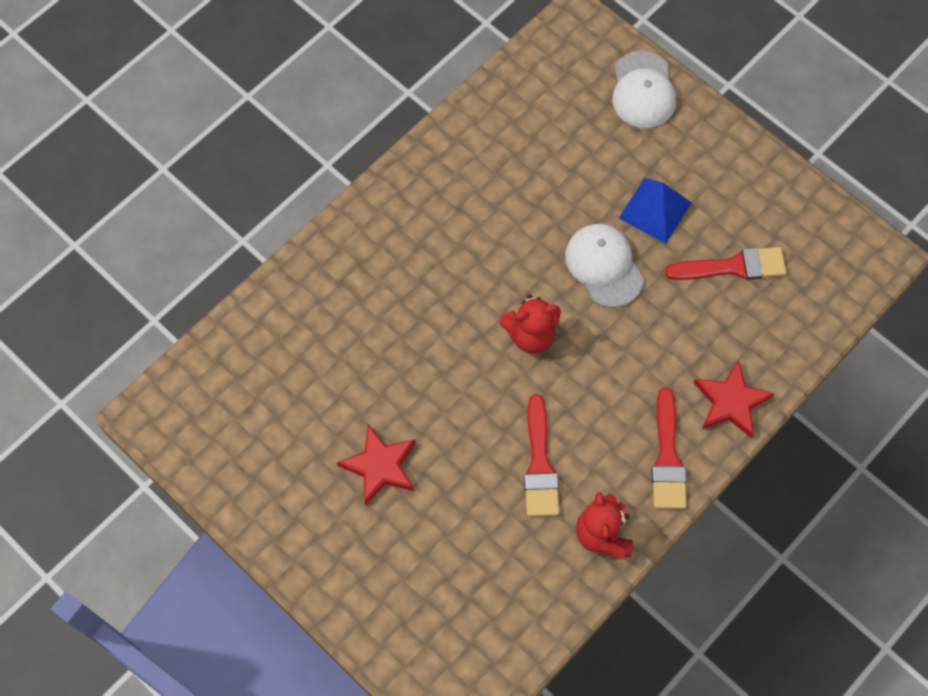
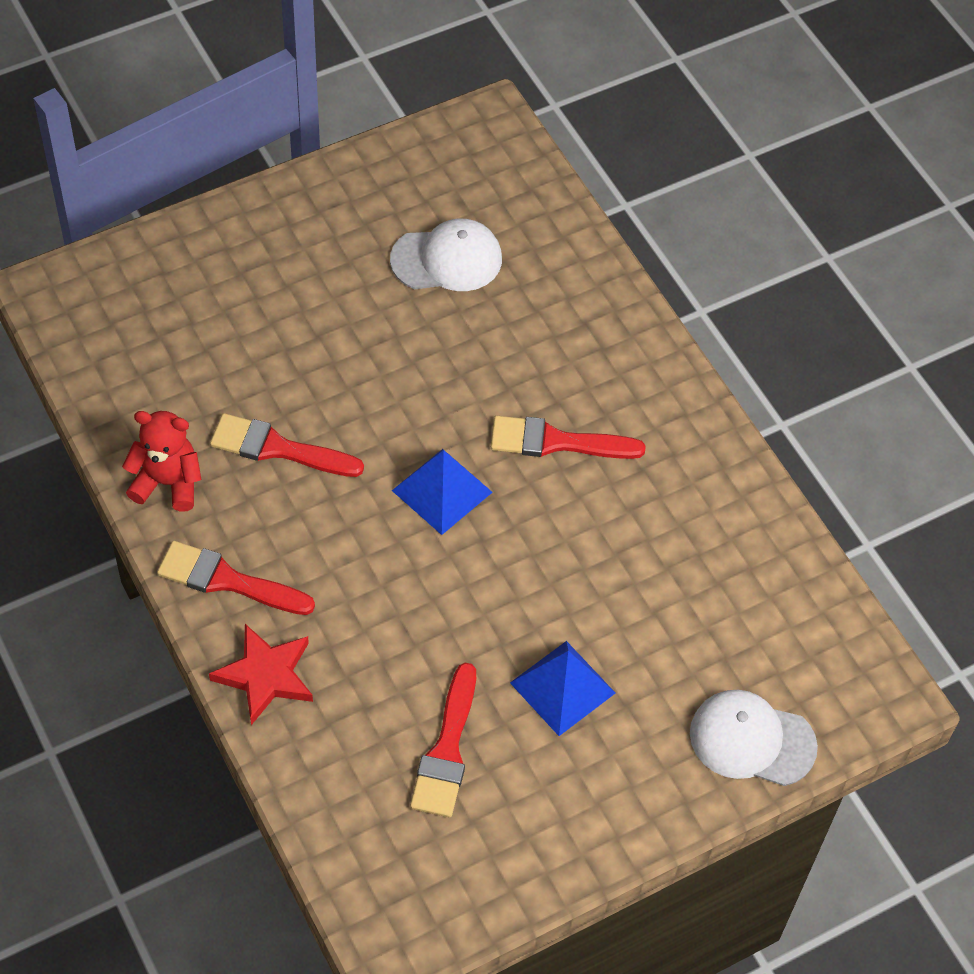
camera: 105 degrees right, 10 degrees down
red star [337,425,415,506] -> none
red teddy bear [499,295,561,353] -> blue pyramid [392,449,493,535]
white cap [565,224,644,308] -> white cap moved to [390,219,502,291]
none -> red brush [491,416,646,459]

